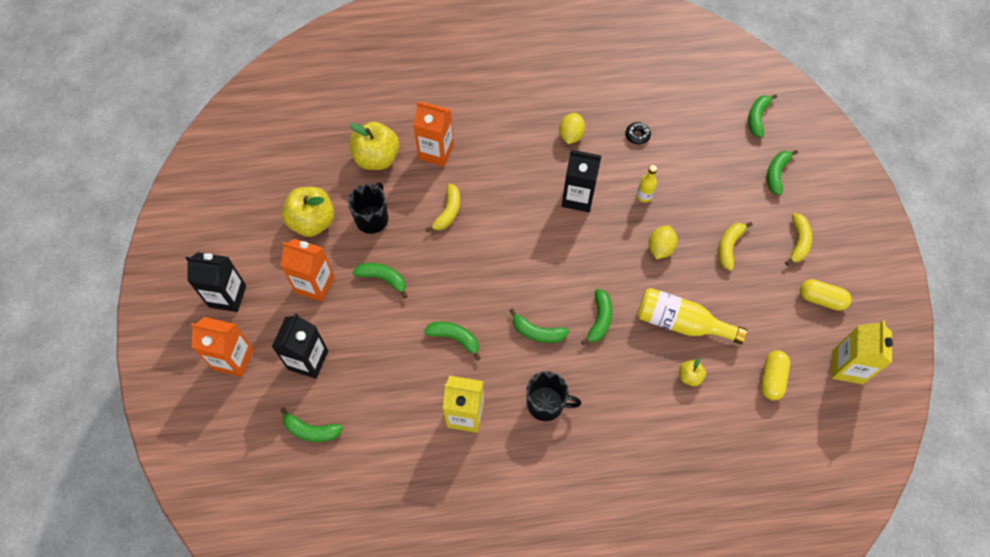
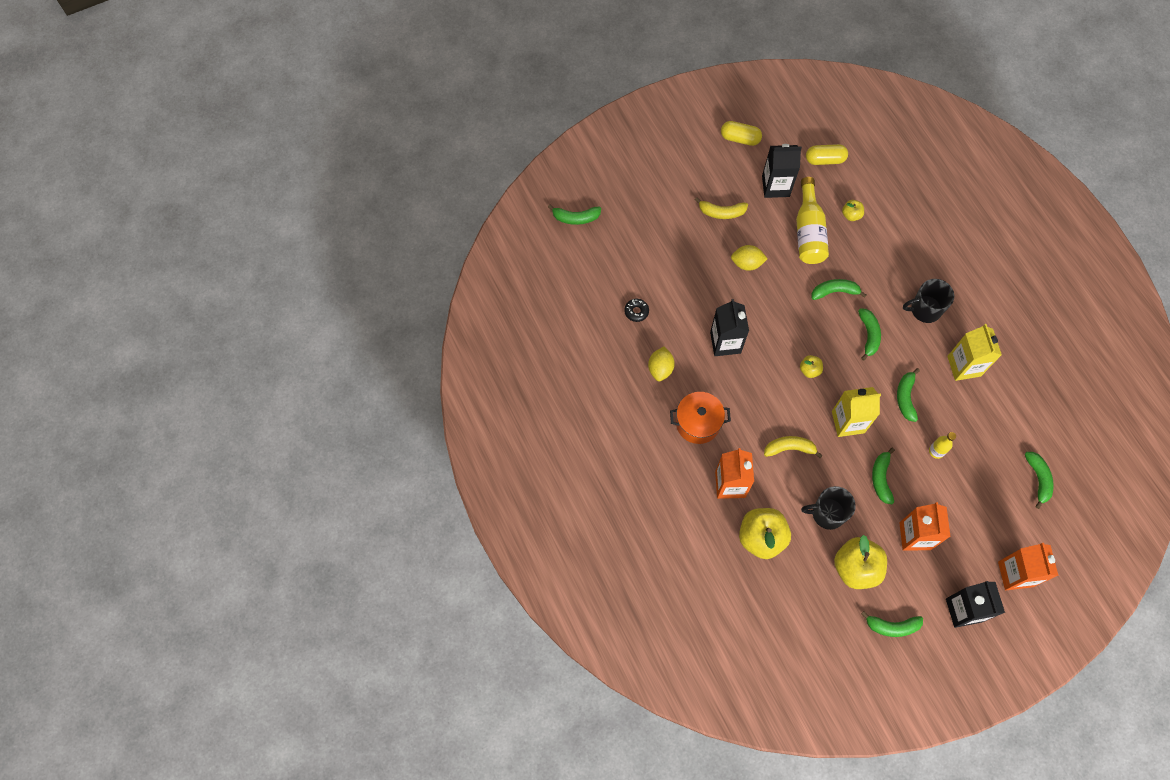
camera: 110 degrees left, 5 degrees up
black carton [272,313,328,379] -> black carton moved to [762,144,802,198]
black mug [526,371,581,421] -> black mug turned 90 degrees counterclockwise [903,279,954,323]
yellow lemon [559,113,585,144] -> yellow lemon turned 75 degrees counterclockwise [648,346,675,381]
yellow bottle [637,165,657,202] -> yellow bottle moved to [929,432,956,459]
green banana [767,150,798,196] -> green banana moved to [861,611,923,637]
yellow banana [785,213,812,265] -> none
yellow capsule [800,279,852,311] -> yellow capsule turned 75 degrees counterclockwise [721,121,762,146]
yellow carton [832,320,893,385] -> yellow carton moved to [832,387,881,437]
none -> orange pot [670,392,731,444]
none -> yellow apple [800,355,823,378]

